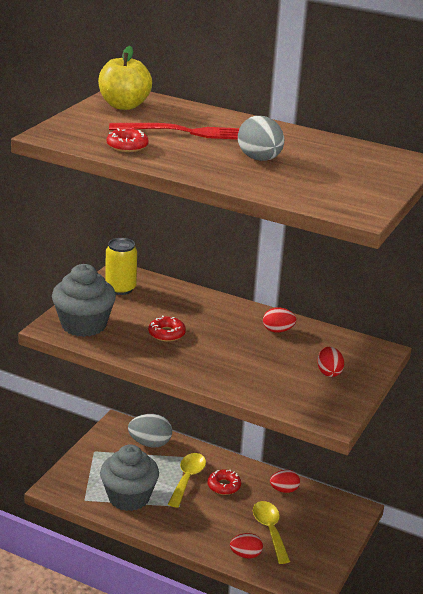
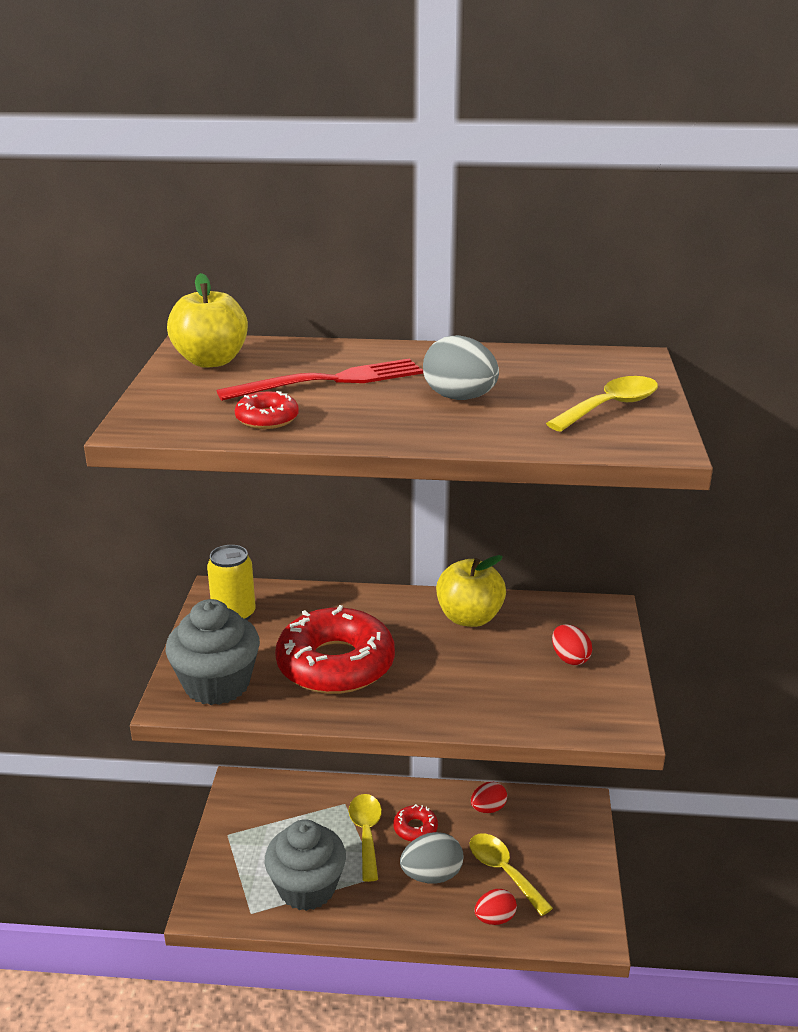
camera: 20 degrees left, 0 degrees up
grey egg [128,414,172,448] -> grey egg moved to [400,832,463,884]
red donut [148,316,186,342] -> red donut [275,605,395,694], size x2.25
red egg [263,307,297,333] -> yellow apple [436,555,506,627]
none -> yellow spoon [546,376,658,432]

